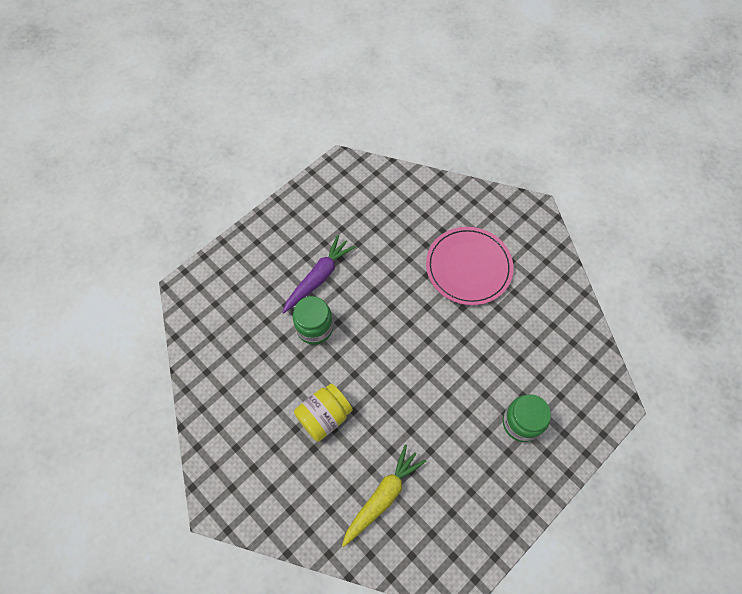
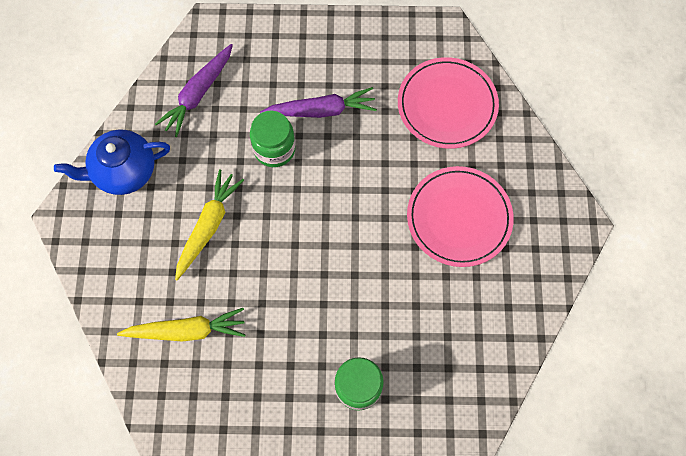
camera: 45 degrees right, 5 degrees up
yellow jar [294,383,353,442] -> yellow carrot [175,169,244,280]
none -> blue teapot [54,130,170,195]
none -> purple carrot [155,44,233,137]
none -> pink plate [398,57,499,149]

